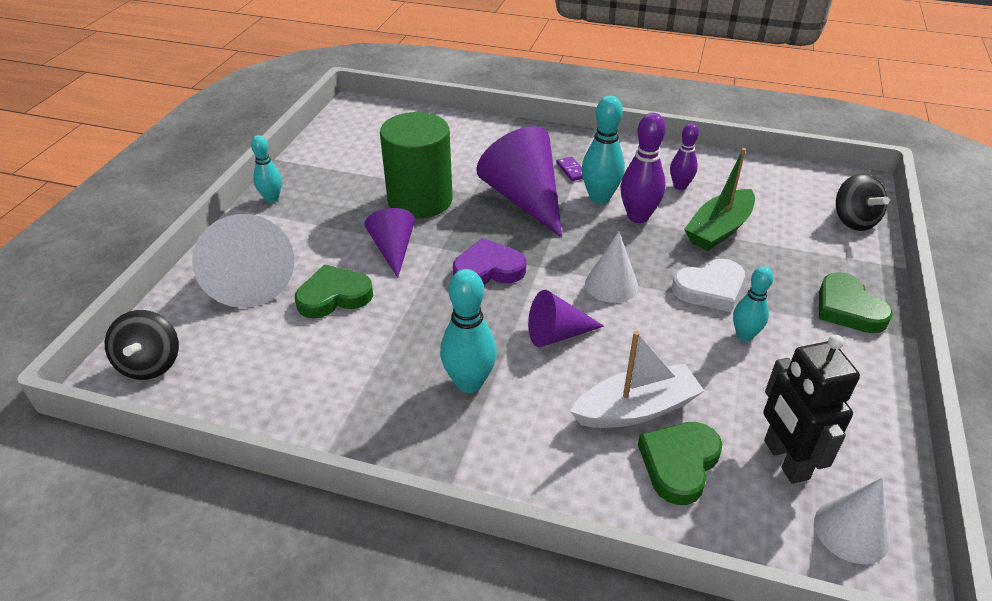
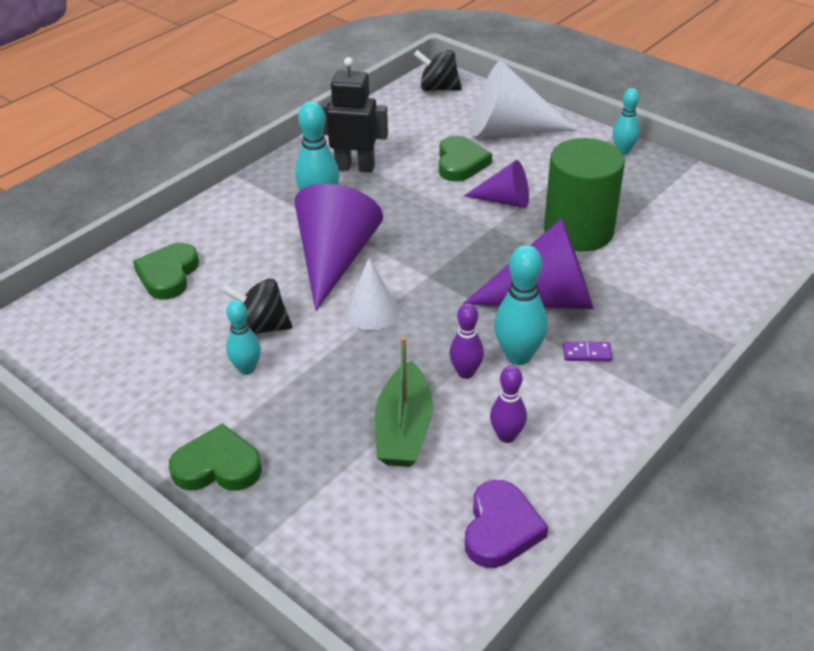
camera: 115 degrees right, 0 degrees up
purple heart [453,238,526,285] -> purple heart moved to [465,480,548,568]
purple cone [528,290,604,348] -> purple cone [295,184,383,311], size x1.75
white boat [570,331,704,428] -> none
purple bowling pin [620,113,666,223] -> purple bowling pin [449,303,484,379], size x0.64
green heart [638,422,722,505] -> green heart turned 135 degrees counterclockwise [133,243,199,299]
white heart [672,259,745,312] -> none
green boat [684,148,755,251] -> green boat turned 150 degrees counterclockwise [375,337,433,467]
black robot [763,335,860,484] -> black robot moved to [318,57,388,173]
white cone [814,478,890,564] -> none
black spinning top [836,173,889,231] -> black spinning top moved to [222,279,292,334]

